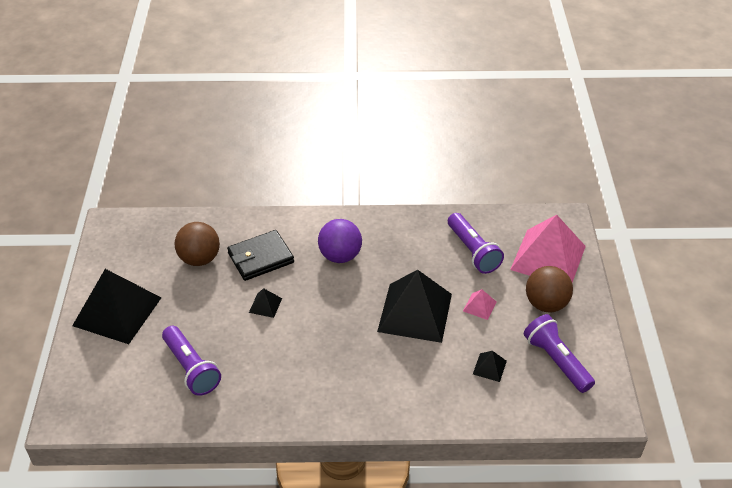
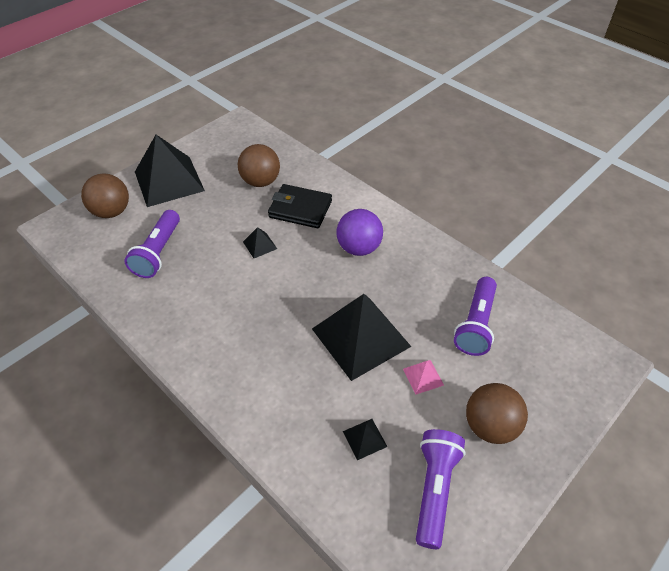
camera: 45 degrees right, 5 degrees up
pink pyramid [510,215,586,282] -> none
none -> brown ball [81,173,129,218]

